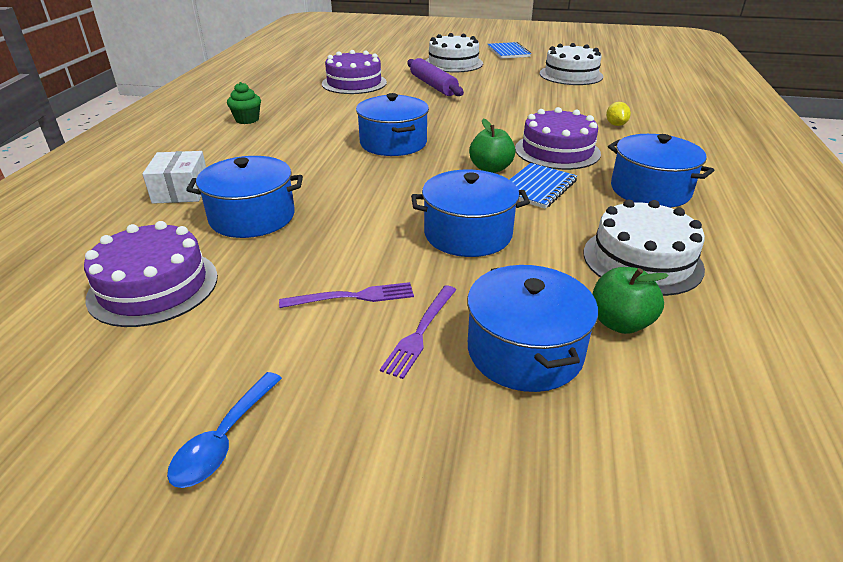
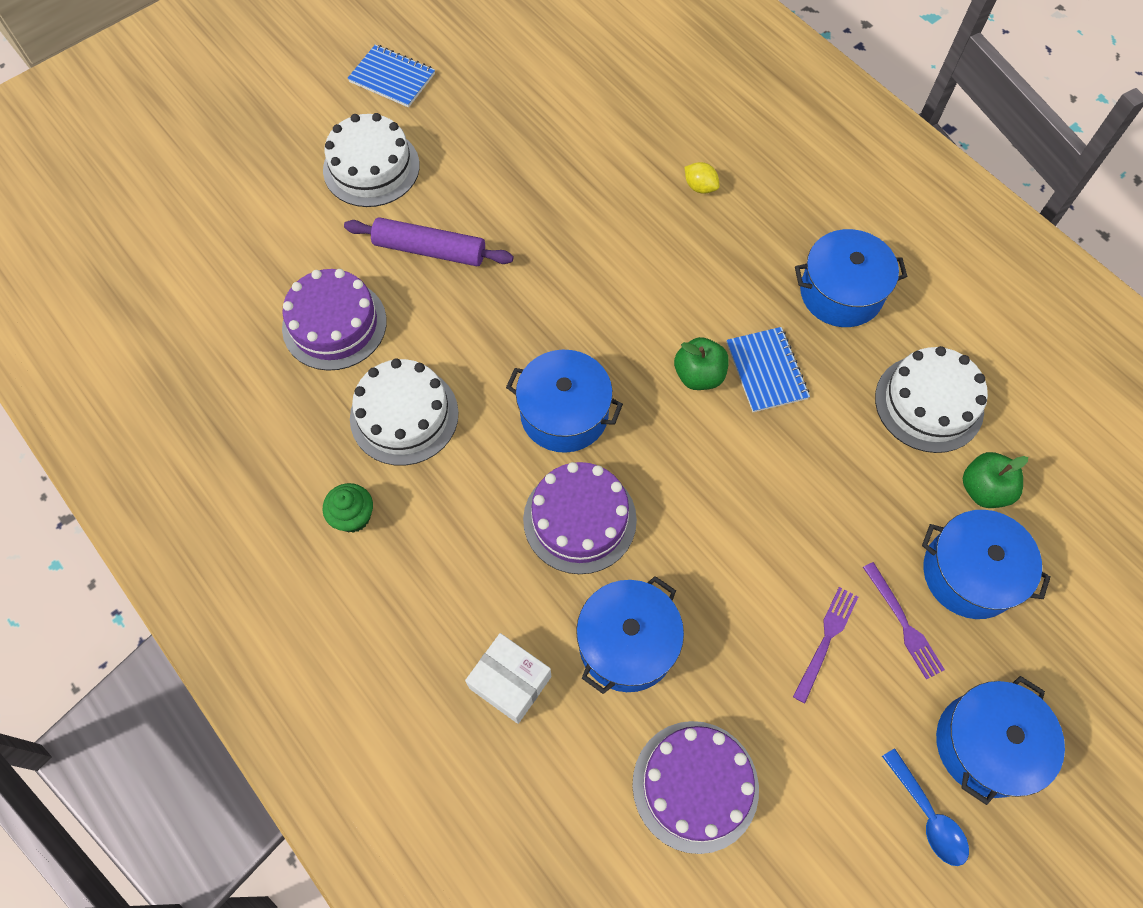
camera: 50 degrees left, 30 degrees up
blue pot [411,170,530,257] -> blue pot moved to [936,676,1065,805]
purple cake [515,107,601,170] -> purple cake moved to [523,462,637,574]
white cake [540,43,603,85] -> white cake moved to [350,359,459,466]

